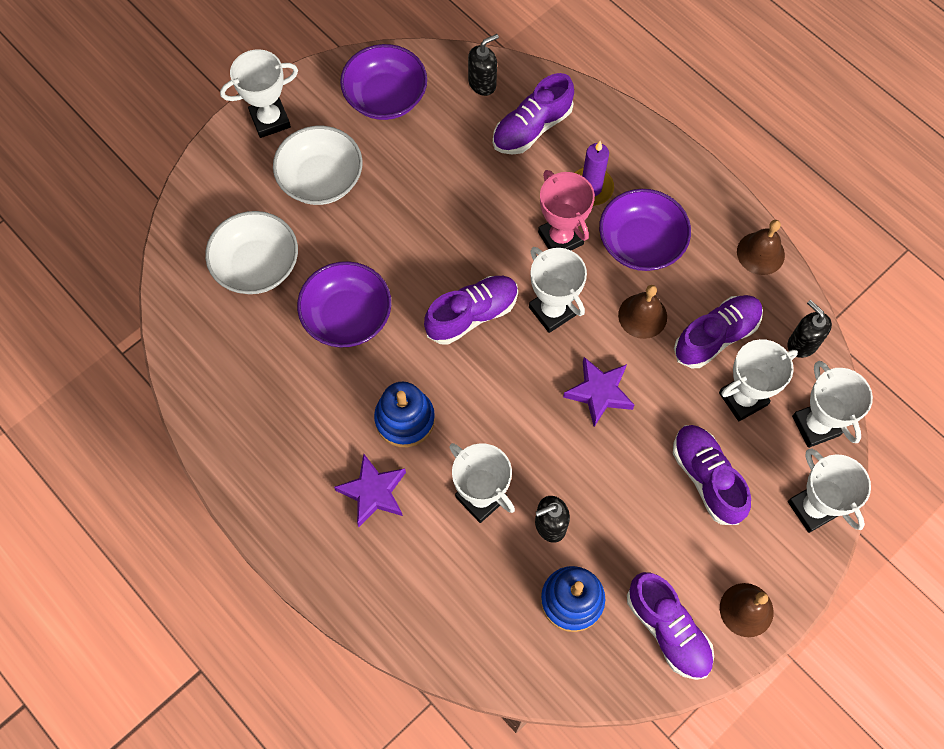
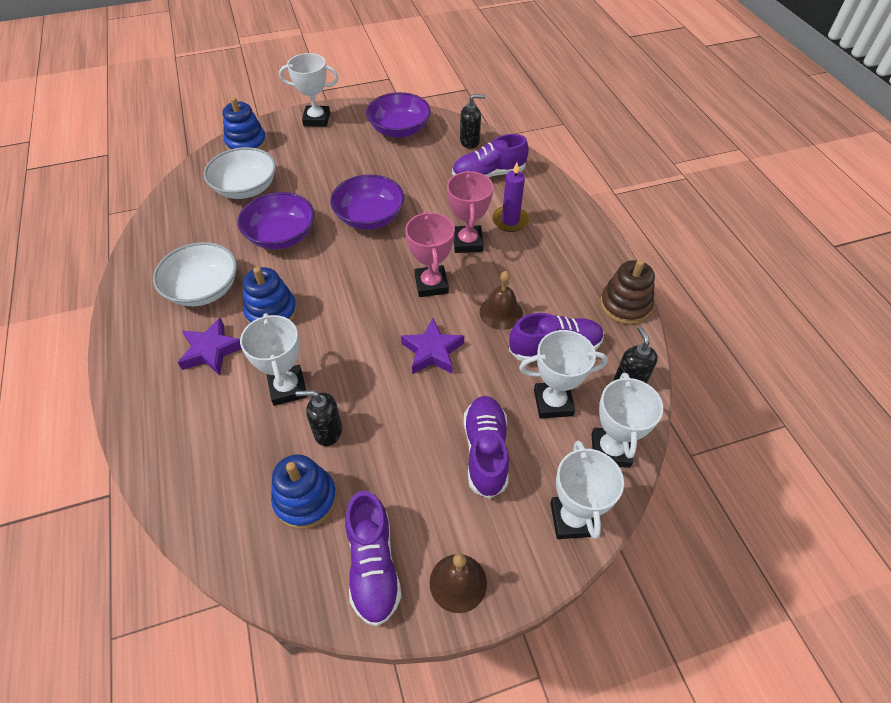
camera: 25 degrees right, 15 degrees down
white bowl [273,126,363,205] -> white bowl moved to [153,242,237,306]
purple shoe [424,276,518,345] -> none
white trophy [529,247,587,333] -> pink trophy [405,211,455,297]
purple bowl [599,189,691,271] -> purple bowl moved to [330,174,404,230]
brown bell [737,220,785,275] -> brown stacking toy [600,260,655,325]
none -> blue stacking toy [223,97,267,150]

